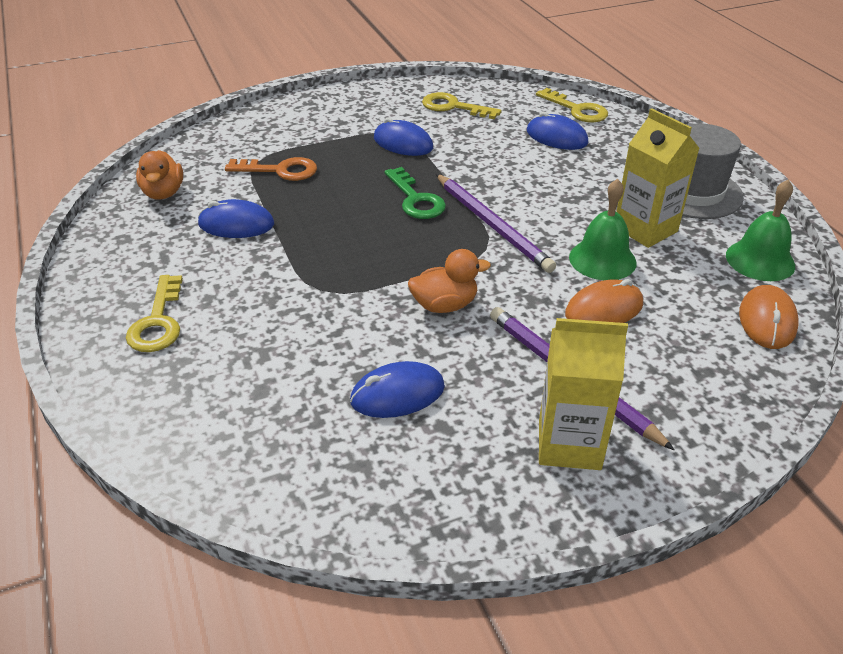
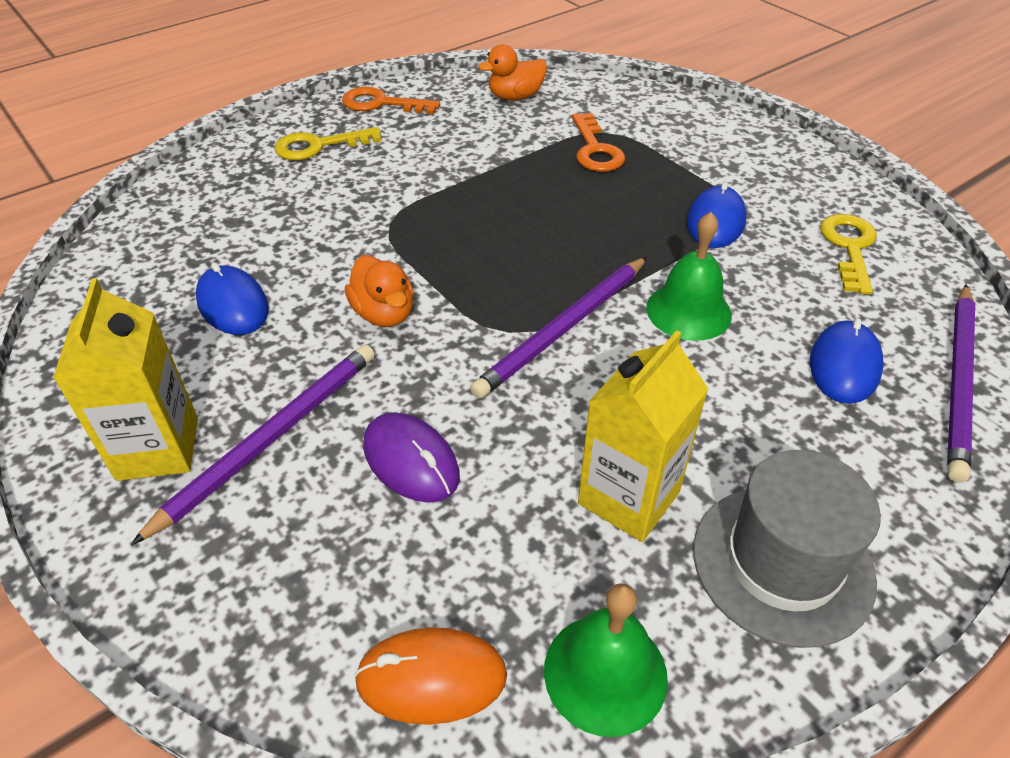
camera: 75 degrees right, 5 degrees up
blue mouse [198,199,274,238] -> none
green key [385,167,446,219] -> none
yellow key [536,88,608,123] -> purple pencil [947,285,975,483]
orange mouse [565,279,643,323] -> purple mouse [363,412,460,503]
green bell [569,179,637,280] -> green bell moved to [646,212,732,341]
none -> orange key [342,87,440,114]

